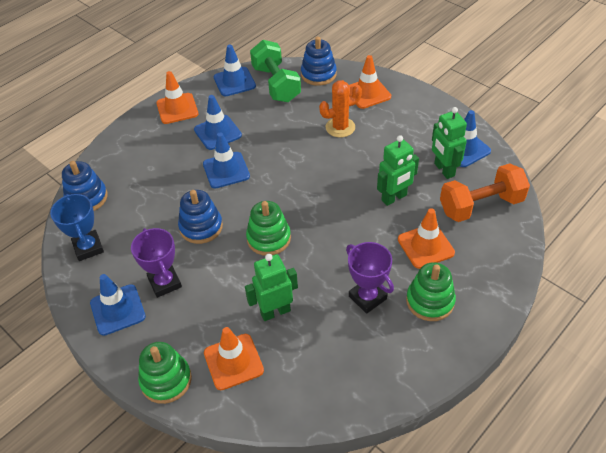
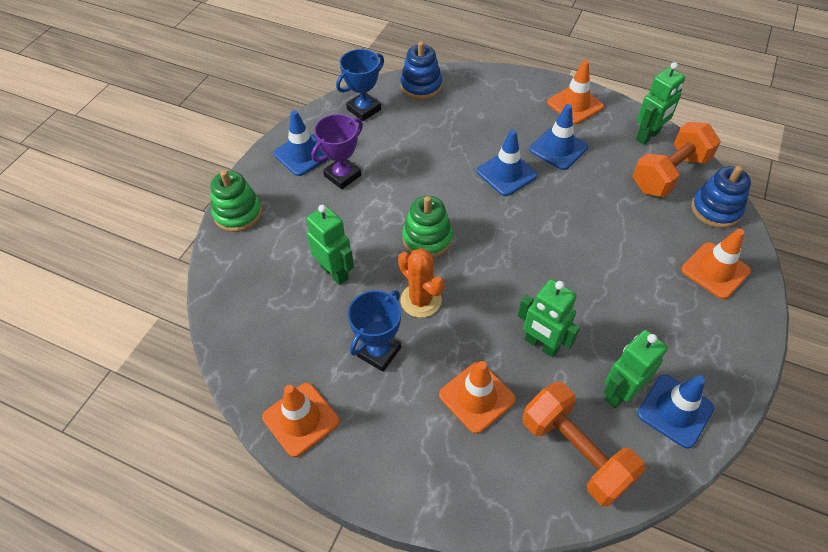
camera: 70 degrees right, 5 degrees up
blue stacking toy [178,190,223,244] -> none
orange traffic cone [204,327,264,390] -> orange traffic cone moved to [262,383,339,457]
blue traffic cone [214,44,256,96] -> green robot [636,62,685,145]
green dumbbell [250,40,301,102] -> orange dumbbell [633,122,721,197]
orange cactus [319,80,362,137] -> orange cactus moved to [398,248,445,318]
purple trophy [346,242,394,314] -> blue trophy [348,290,401,372]
green stacking toy [406,262,456,321] -> none

